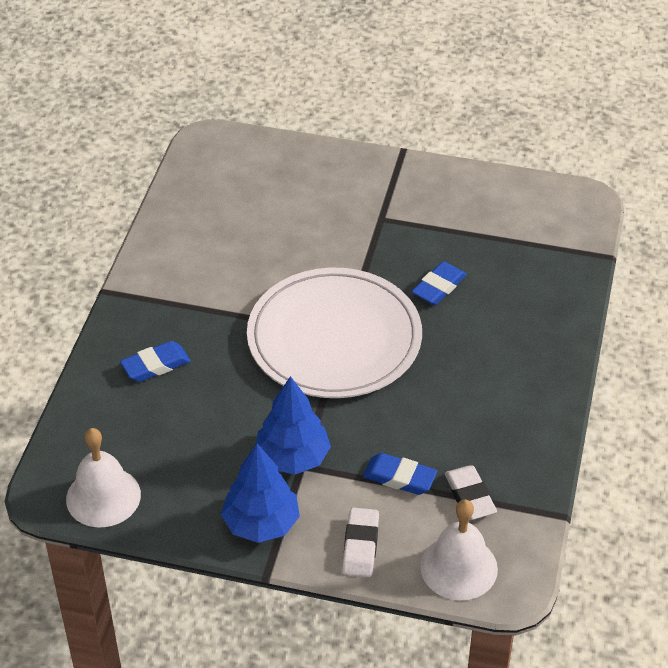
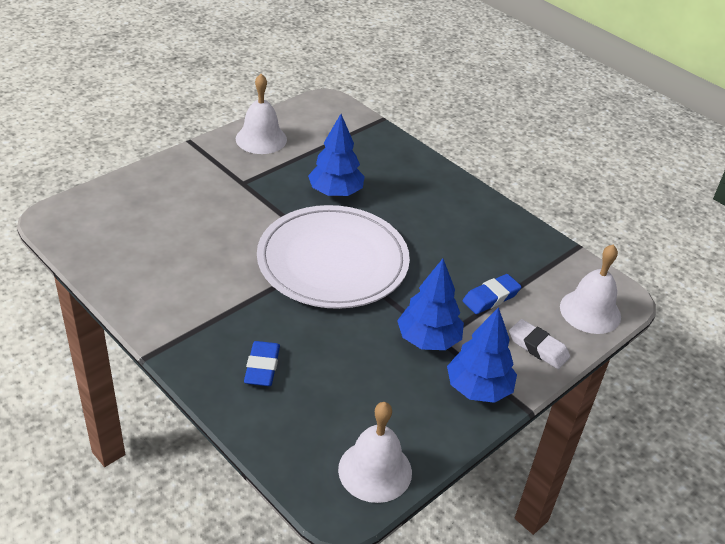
camera: 60 degrees left, 5 degrees down
blue eraser [411,261,467,305] -> blue tree [308,114,365,197]
white eraser [444,465,497,520] -> none
none -> white bell [236,74,287,154]

